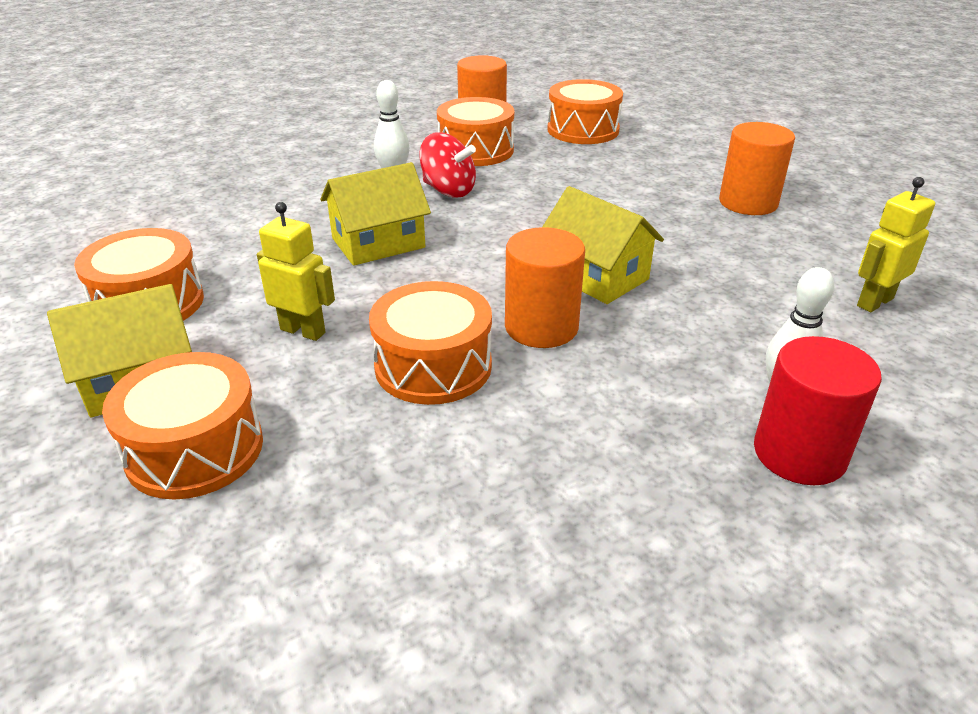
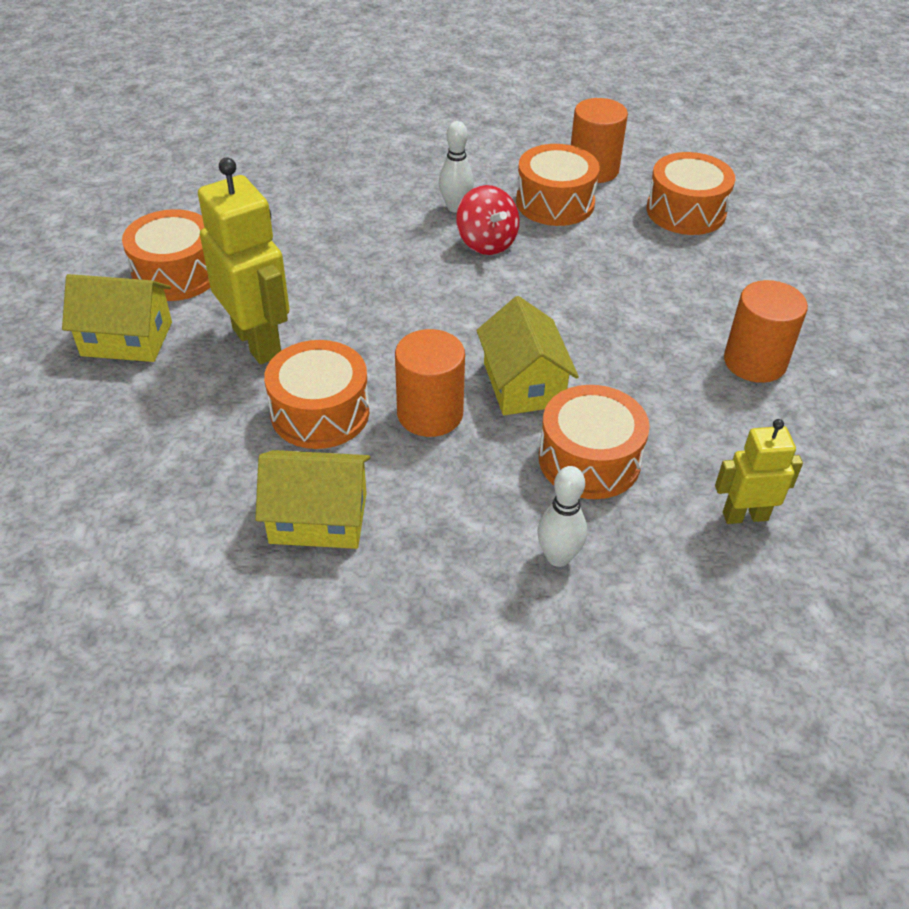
camera: 30 degrees right, 10 degrees up
orange drum [102,352,263,500] -> orange drum moved to [539,385,650,499]
yellow robot [257,202,335,341] -> yellow robot [198,158,290,364], size x1.75
yellow house [320,162,431,266] -> yellow house moved to [255,450,371,549]
red cylinder [754,336,882,485] -> none

